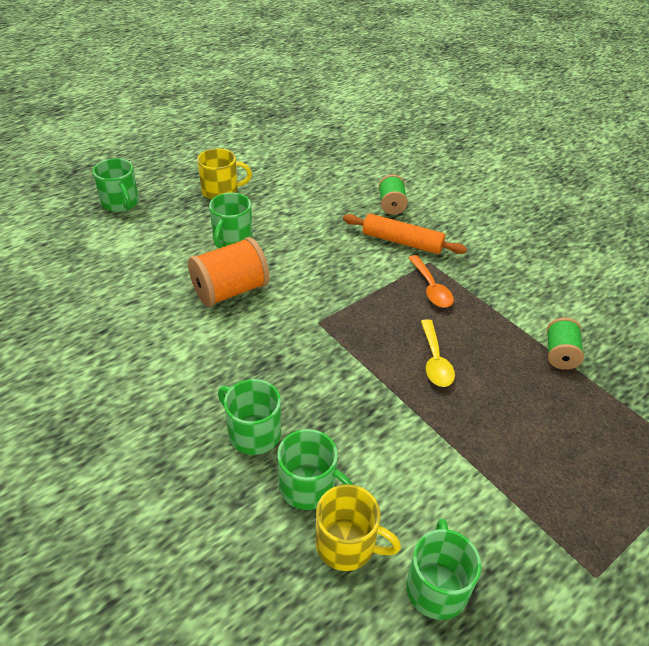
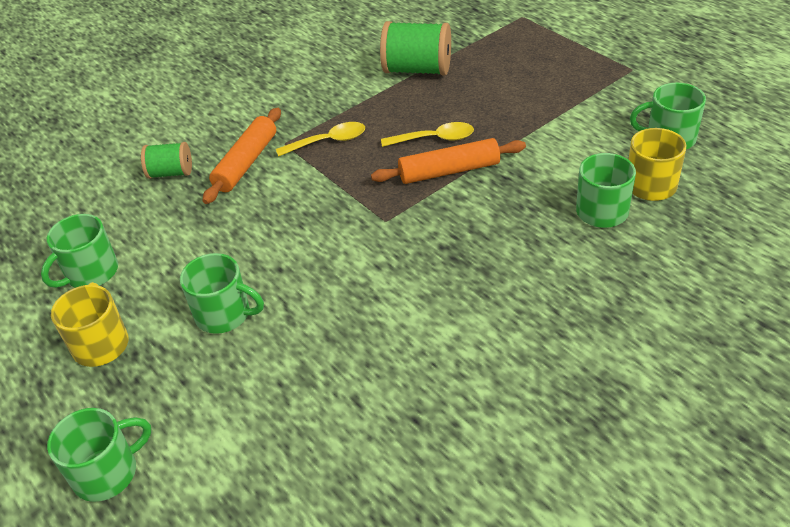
camera: 85 degrees left, 0 degrees up
orange spool [188,237,269,307] -> none
green mug [218,379,281,455] -> green mug moved to [41,214,118,288]
orange spoon [408,255,454,308] -> yellow spoon [276,122,365,157]
green spool [547,318,584,370] -> green spool [380,21,451,76], size x1.68
none -> orange rolling pin [371,138,526,184]

